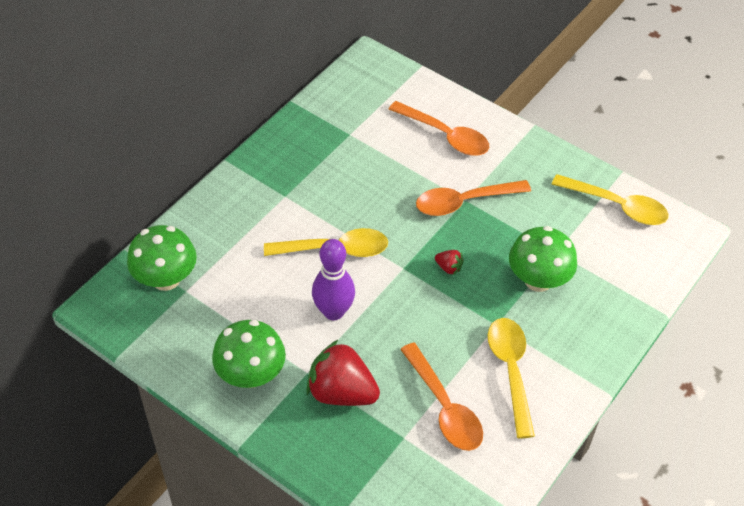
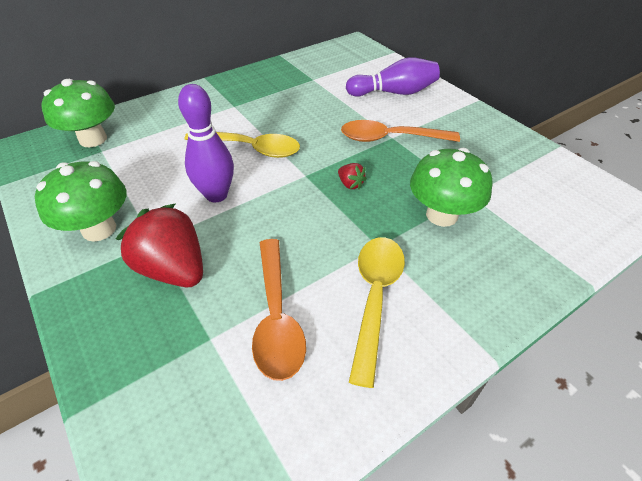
camera: 20 degrees right, 5 degrees down
orange spoon [388,101,489,156] -> purple bowling pin [346,58,440,97]
yellow spoon [552,174,669,225] -> none

